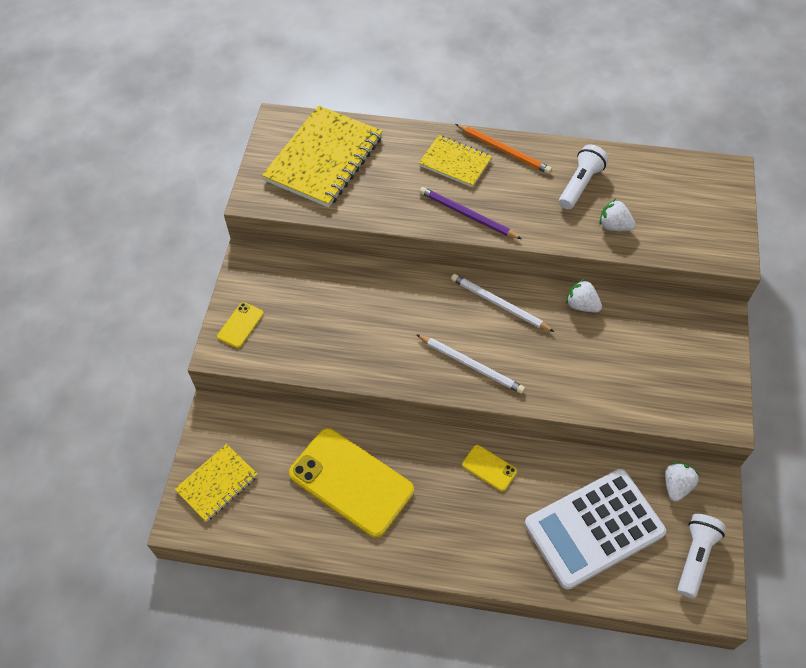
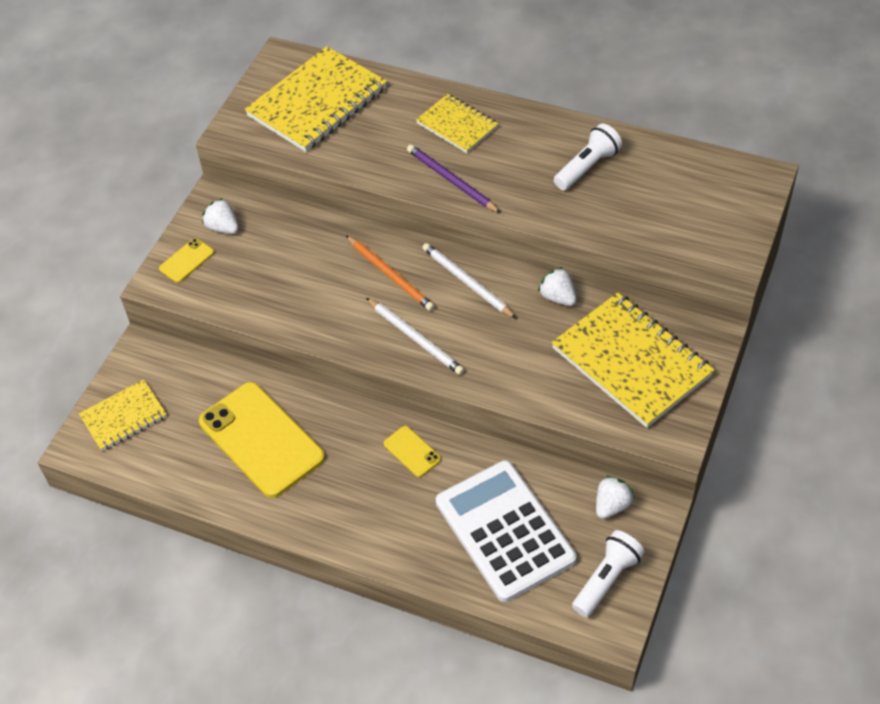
camera: 15 degrees right, 5 degrees down
orange pencil [456,124,552,174] -> orange pencil moved to [346,235,435,311]
white calculator [524,469,666,590] -> white calculator turned 75 degrees clockwise [436,460,577,602]
white strawberry [600,199,636,231] -> white strawberry moved to [202,198,239,234]
none -> yellow notebook [552,293,714,428]

